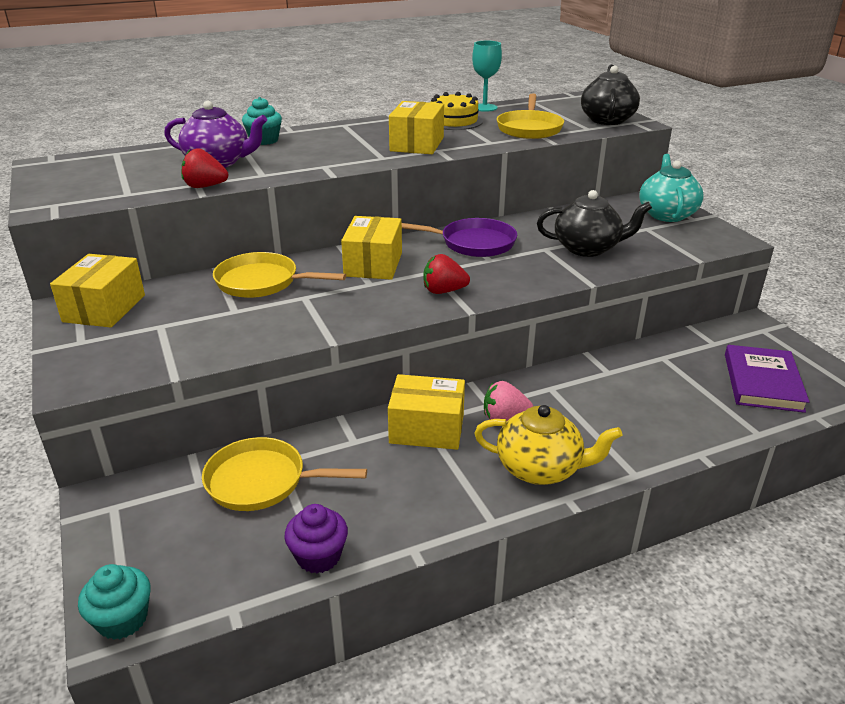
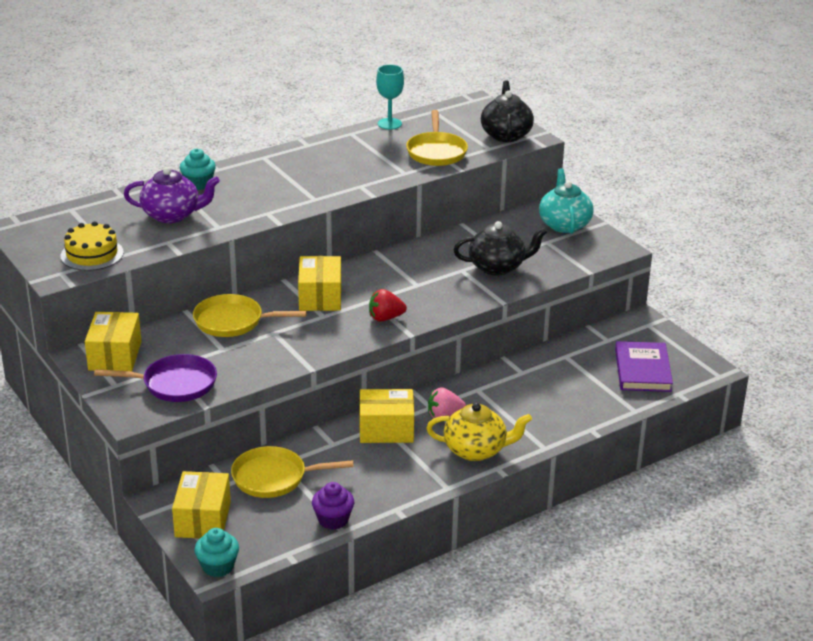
camera: 10 degrees left, 0 degrees up
red strawberry [181,148,228,188] -> none
yellow box [389,101,444,154] -> yellow box moved to [172,471,231,539]
purple pan [402,218,517,257] -> purple pan moved to [94,354,217,402]
yellow cake [430,92,483,130] -> yellow cake moved to [60,221,124,271]

